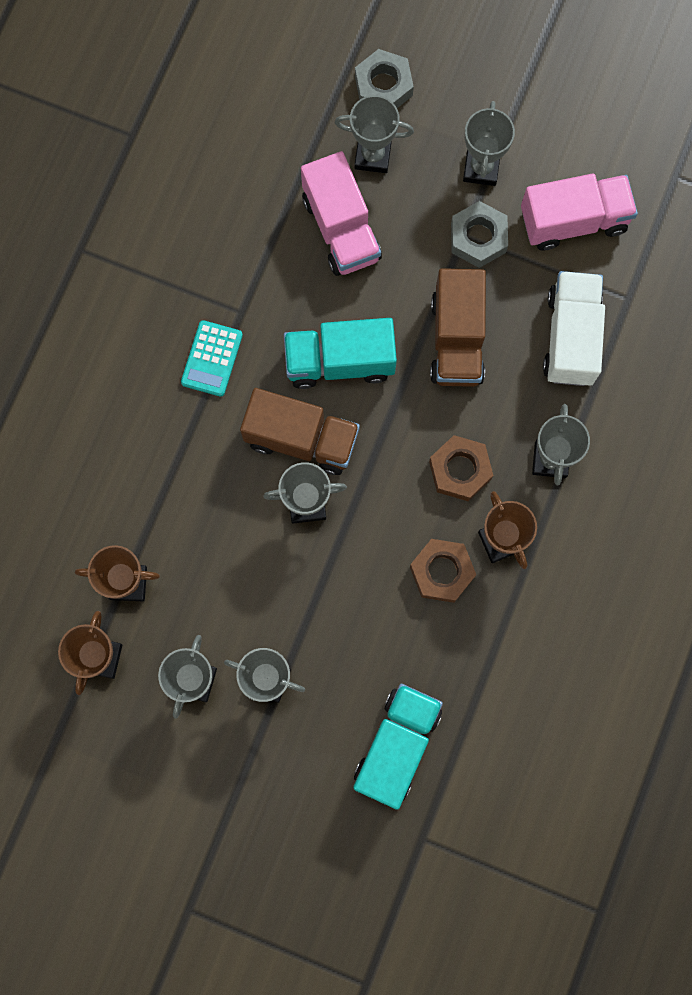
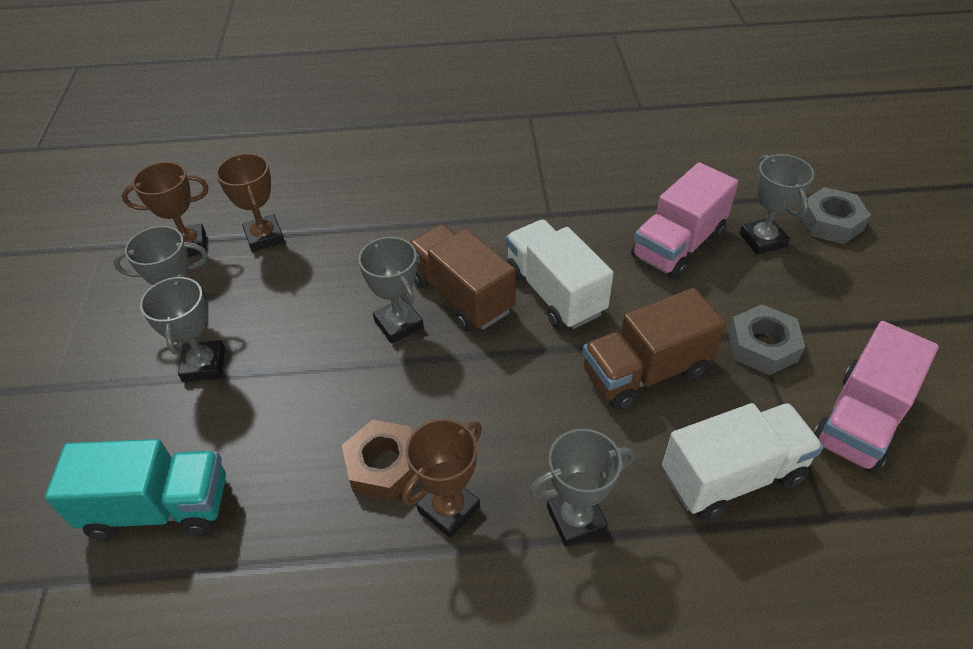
camera: 65 degrees right, 30 degrees down
turquoise calculator [181,320,243,396] -> none
brown truck [240,388,360,475] -> brown truck turned 150 degrees clockwise [410,224,516,332]
turquoise truck [284,318,397,389] -> white truck [506,220,614,329]
brown nut [429,435,493,501] -> none
grey trophy [463,101,515,186] -> none
pink truck [521,173,638,250] -> pink truck turned 75 degrees clockwise [813,321,939,474]

